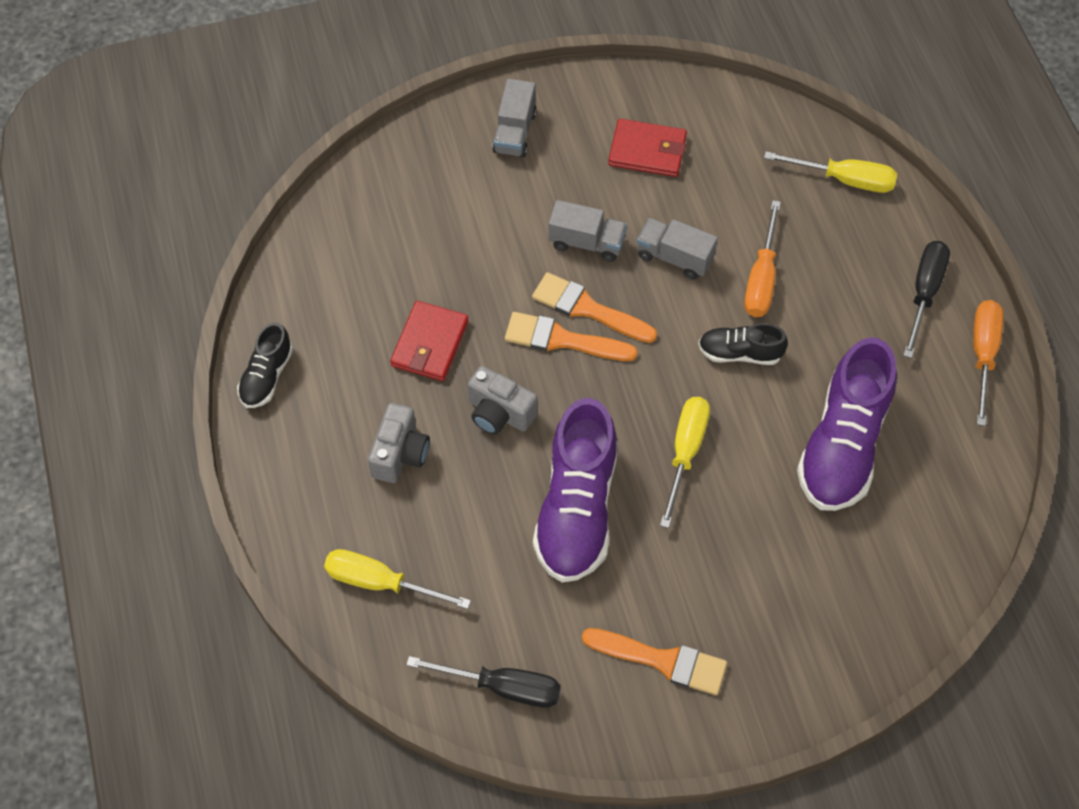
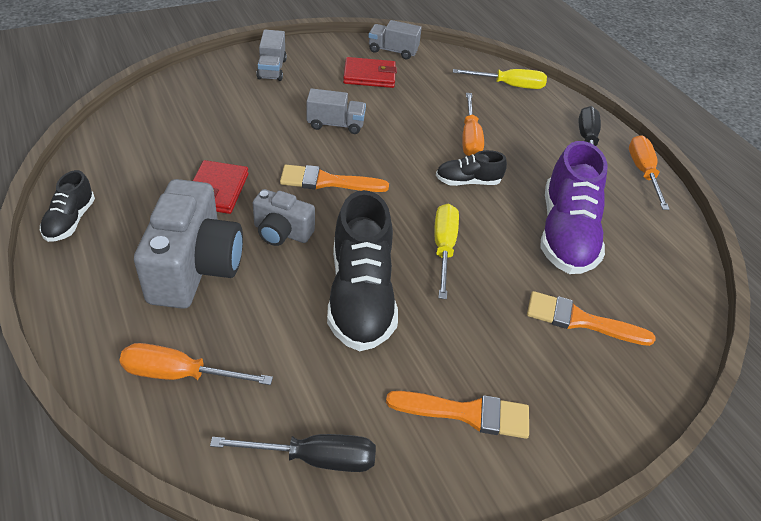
camera: 15 degrees left, 15 degrees down
yellow screwdriver [324,549,471,609] -> orange screwdriver [119,343,273,385]
grey camera [368,403,430,483] -> grey camera [134,179,243,309], size x1.80
orange brush [532,272,657,343] -> orange brush moved to [527,291,656,346]
purple shoe [533,398,617,582] -> black shoe [327,190,398,351]
grey truck [637,218,718,280] -> grey truck moved to [368,20,422,59]

